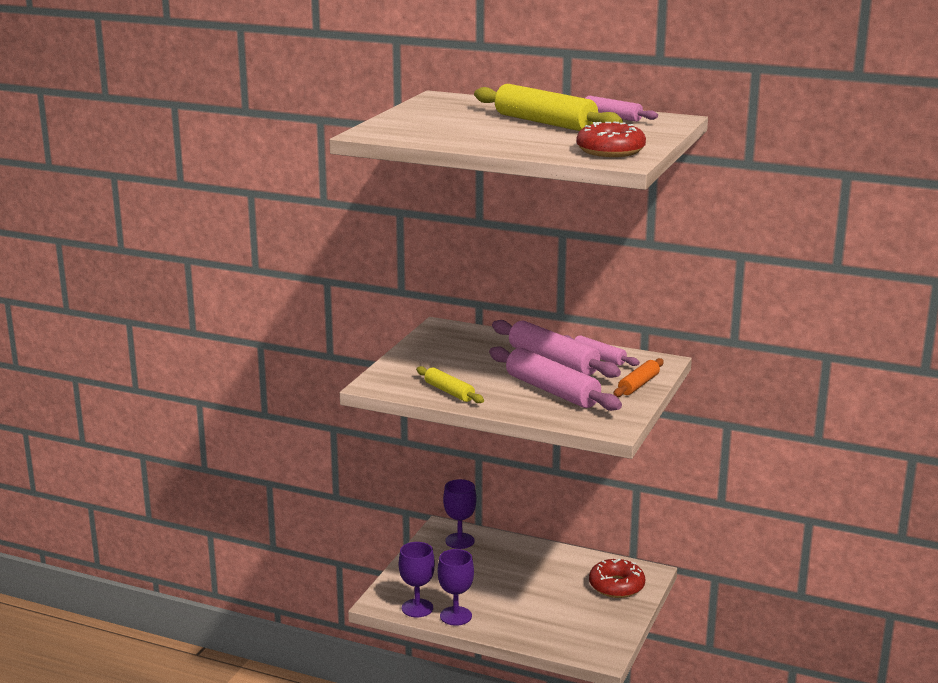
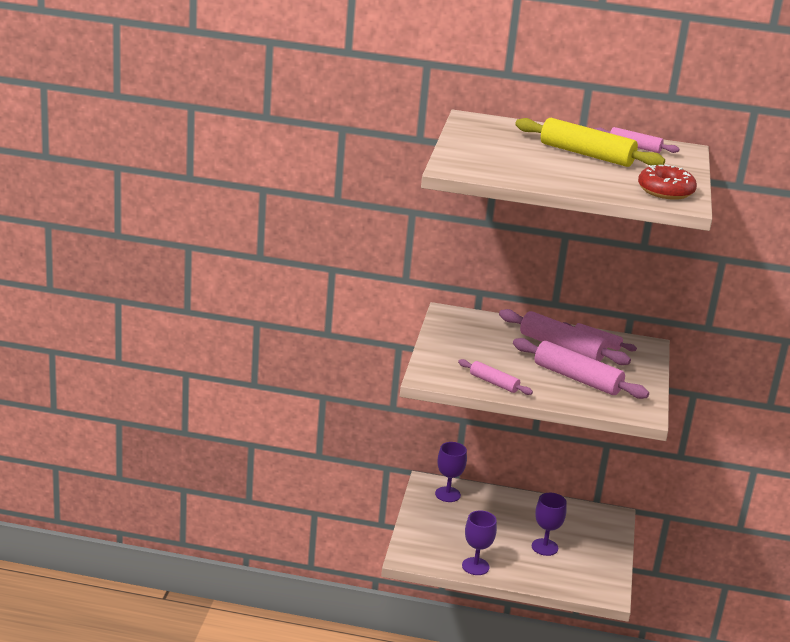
camera: 15 degrees left, 5 degrees up
purple goblet [399,542,435,617] -> purple goblet moved to [532,493,567,556]
yellow rolling pin [416,366,484,403] -> pink rolling pin [458,359,533,395]
red donut [589,559,645,598] -> none
orange rolling pin [613,358,664,397] -> none

